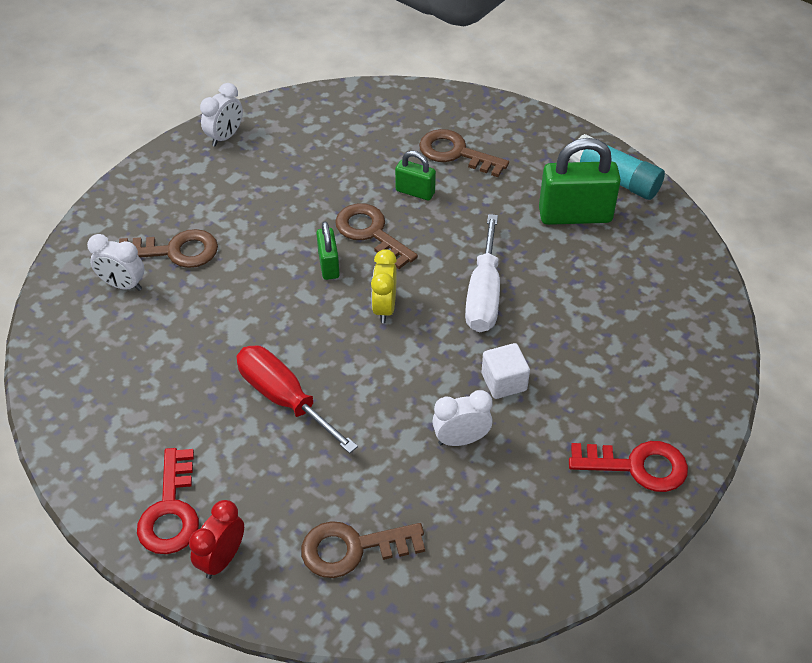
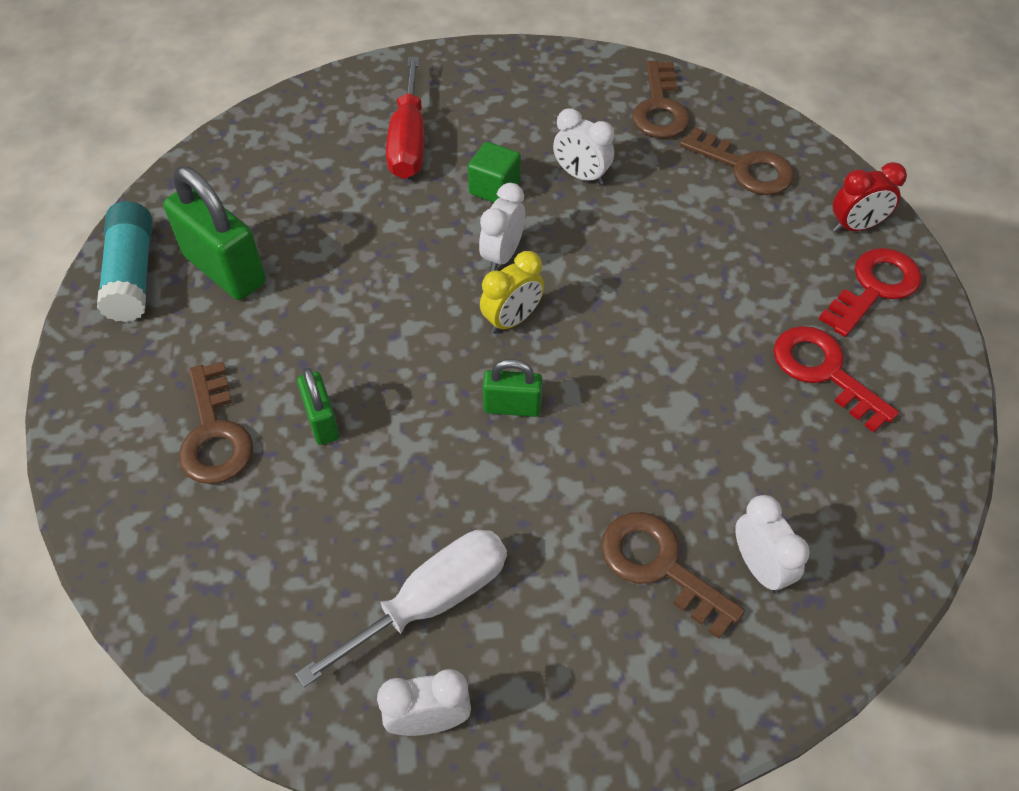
camera: 135 degrees left, 5 degrees up
red screwdriver [236,345,358,454] -> red screwdriver moved to [386,57,425,179]
green padlock [316,221,340,280] -> green padlock turned 60 degrees clockwise [483,359,543,417]
brown key [335,203,418,269] -> brown key moved to [632,61,690,138]
white screwdriver [465,214,500,332] -> white screwdriver moved to [295,530,507,687]
white cube [482,343,530,399] -> green cube [468,142,521,203]
red key [569,441,688,492] -> red key moved to [773,326,899,433]
none -> white clock [479,183,525,271]

